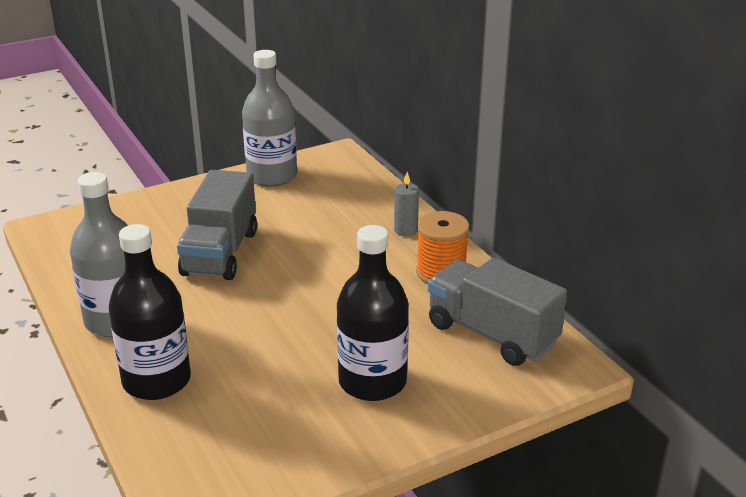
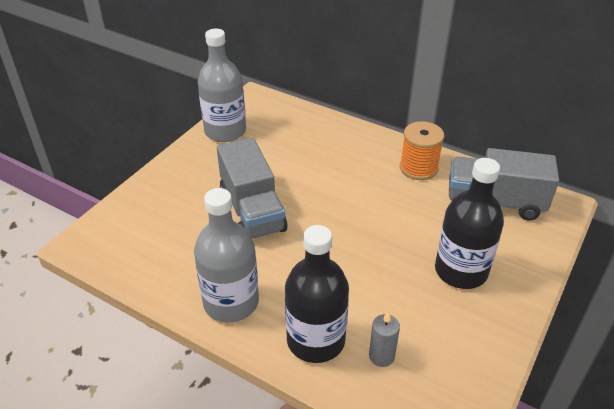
camera: 30 degrees left, 10 degrees up
grey candle [394,172,419,237] -> grey candle moved to [369,312,400,367]

